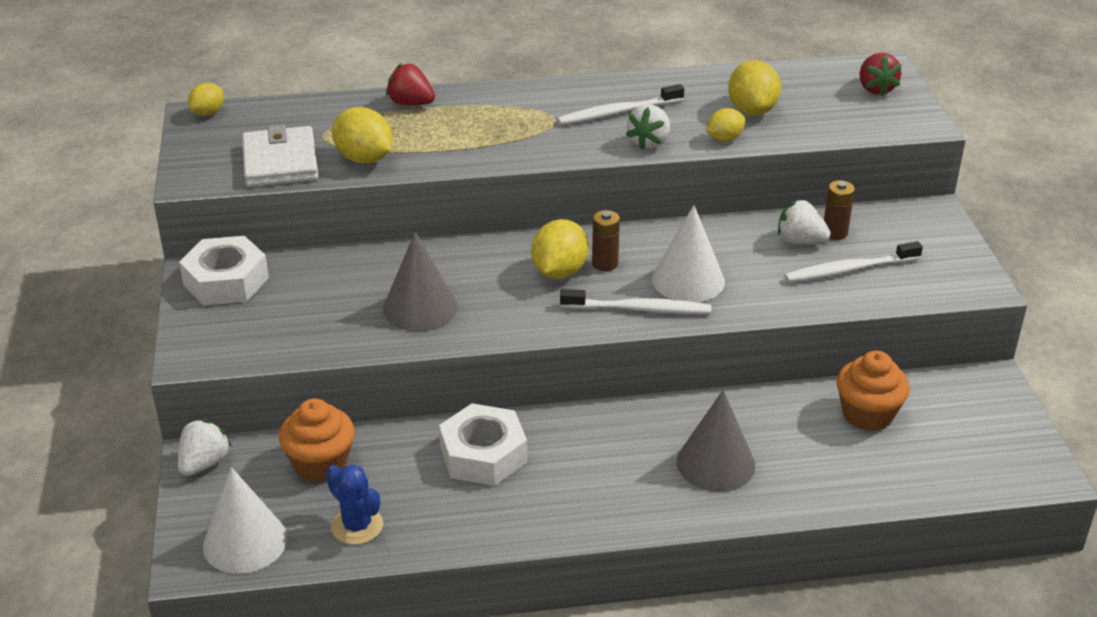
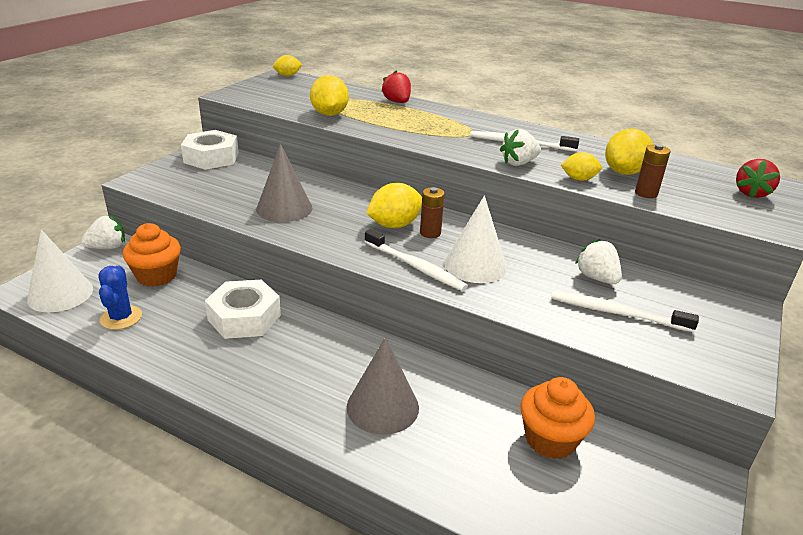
camera: 35 degrees right, 5 degrees down
white wallet [242,124,318,187] -> none
brown battery [824,180,855,240] -> brown battery moved to [635,144,670,198]

